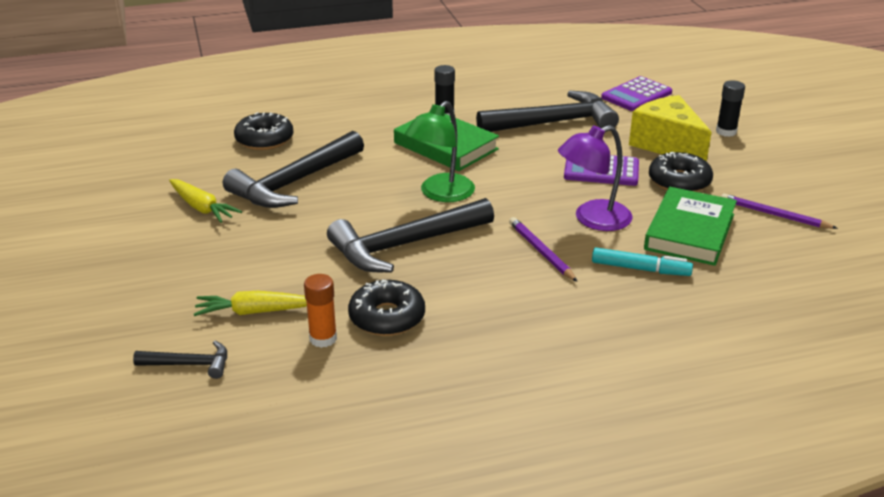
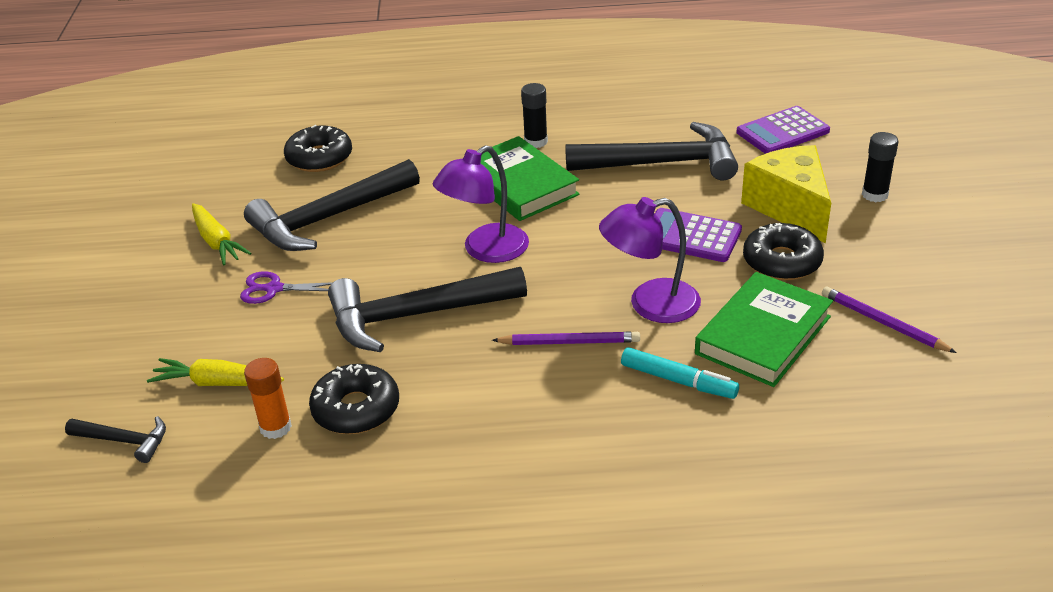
camera: 15 degrees right, 5 degrees up
green lamp [405,101,475,202] -> purple lamp [433,145,529,263]
purple pencil [509,217,578,282] -> purple pencil turned 105 degrees clockwise [492,332,640,345]
none -> purple scissors [240,271,333,304]

